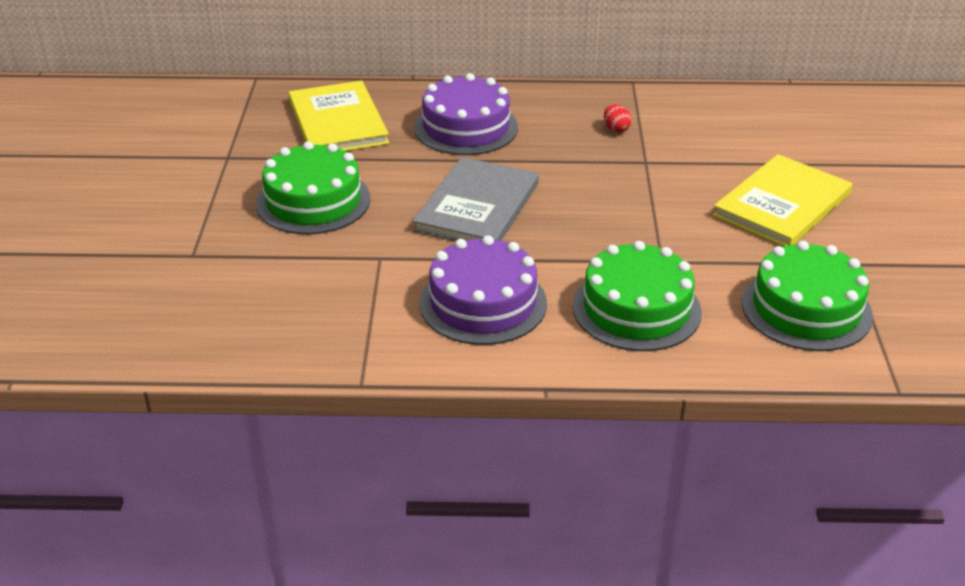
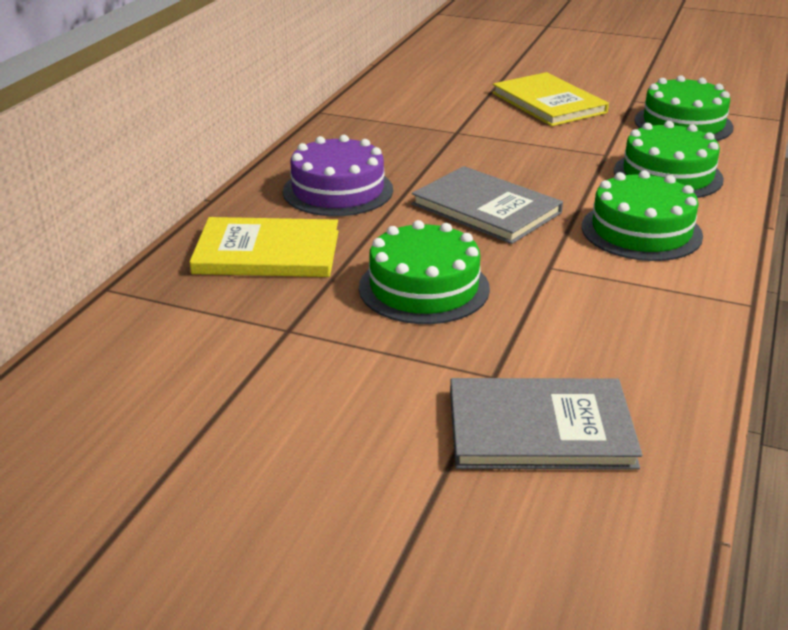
camera: 70 degrees left, 5 degrees down
purple cake [419,235,547,345] -> green cake [582,170,703,261]
red egg [604,104,631,133] -> none
none -> grey book [450,378,642,470]

